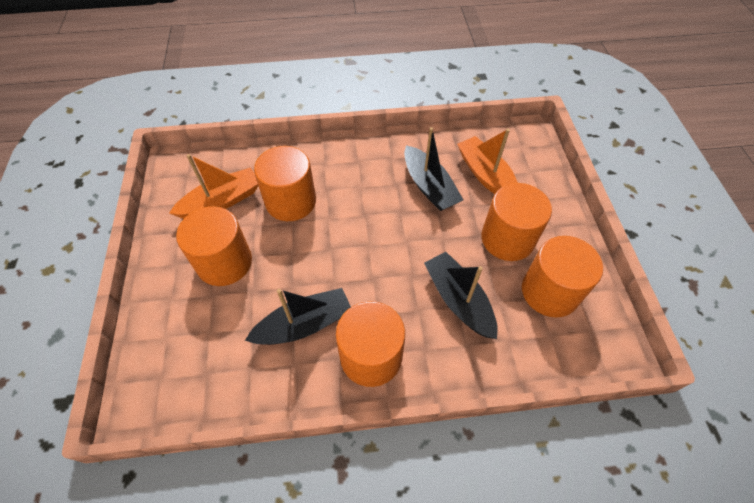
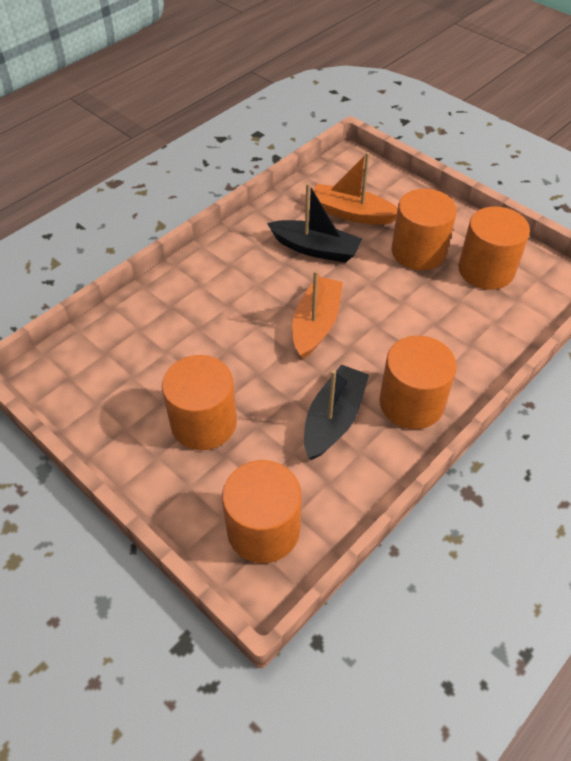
camera: 40 degrees left, 5 degrees down
orange boat [169,154,258,219] -> orange boat moved to [292,270,343,359]
orange cylinder [254,146,316,221] -> orange cylinder moved to [222,460,302,563]
black boat [424,252,498,339] -> none

